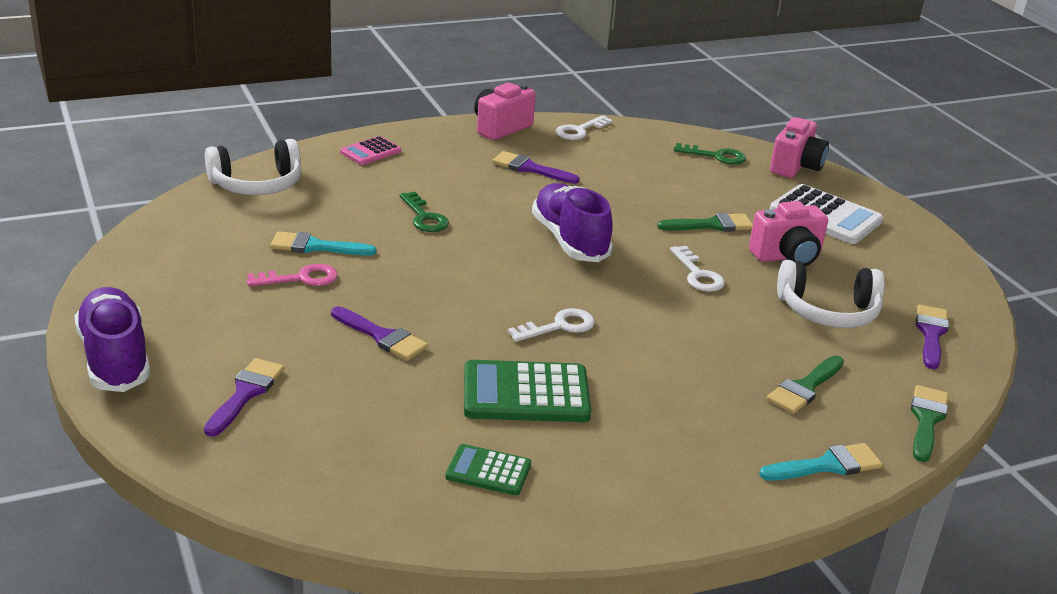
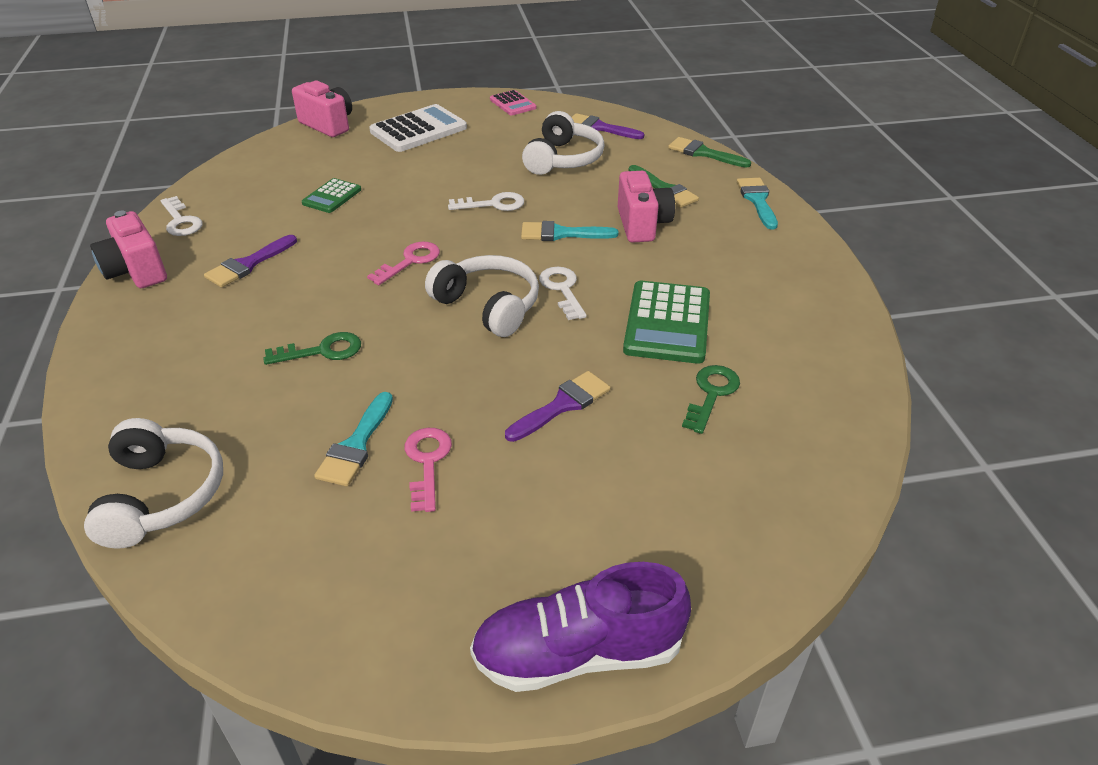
camera: 75 degrees left, 10 degrees up
purple brush [204,358,285,437] -> none
pink calculator [340,136,401,165] -> pink calculator moved to [490,90,536,115]
green calculator [445,444,531,495] -> green calculator moved to [302,178,361,213]
purple shoe [532,183,613,262] -> pink key [367,242,440,285]
green brush [657,213,753,232] -> none
green key [674,143,746,165] -> green key moved to [682,365,740,434]
pink camera [749,201,828,266] -> pink camera moved to [618,171,675,243]
none -> white headphones [425,255,539,337]
none -> turquoise brush [521,221,619,241]

